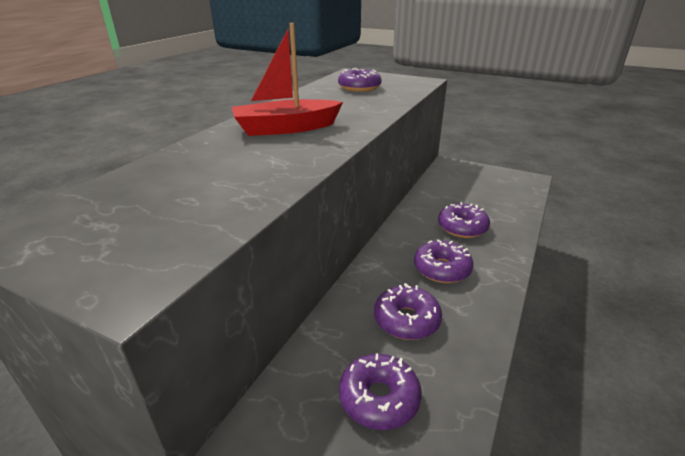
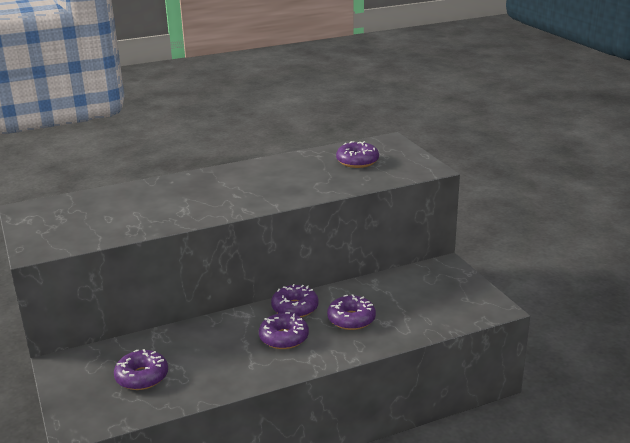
camera: 40 degrees right, 5 degrees down
red boat [232,23,343,136] -> none
purple donut [374,283,442,340] -> purple donut moved to [271,284,319,317]

